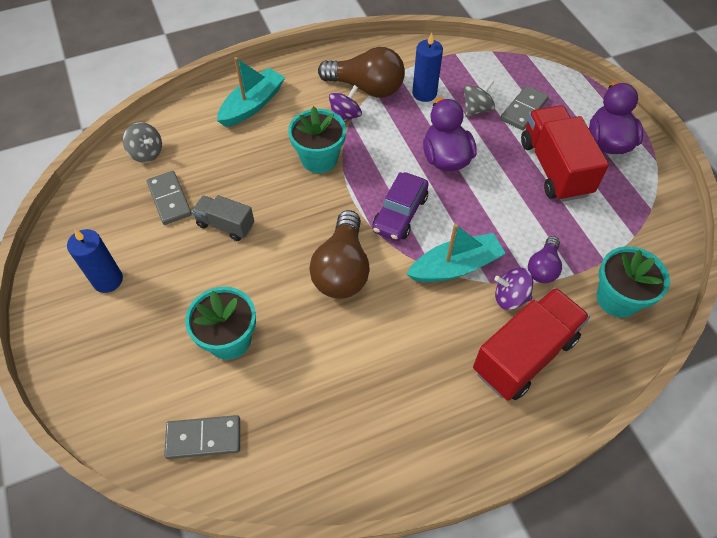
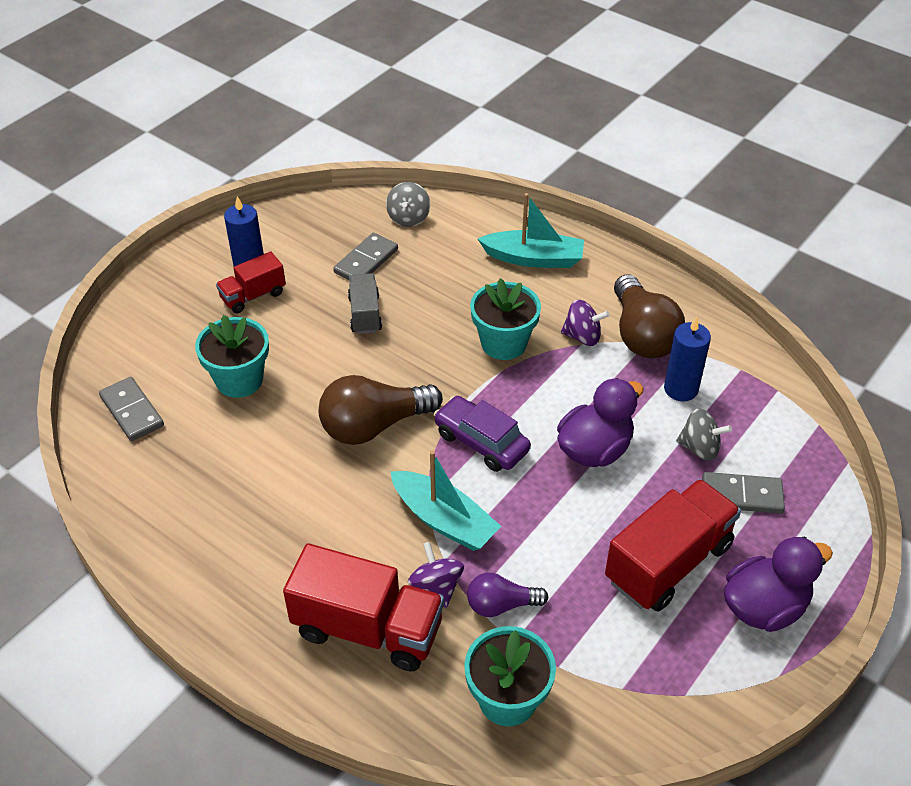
camera: 60 degrees right, 10 degrees down
purple car [373,172,429,241] -> purple car turned 45 degrees clockwise [434,396,531,472]
none -> red truck [216,251,286,313]

